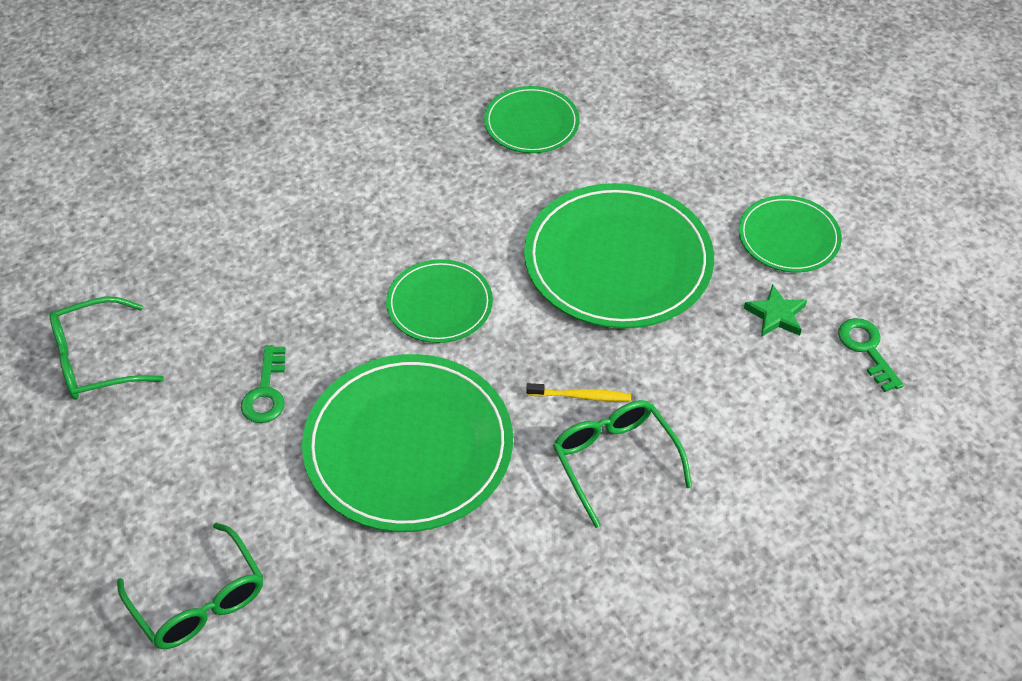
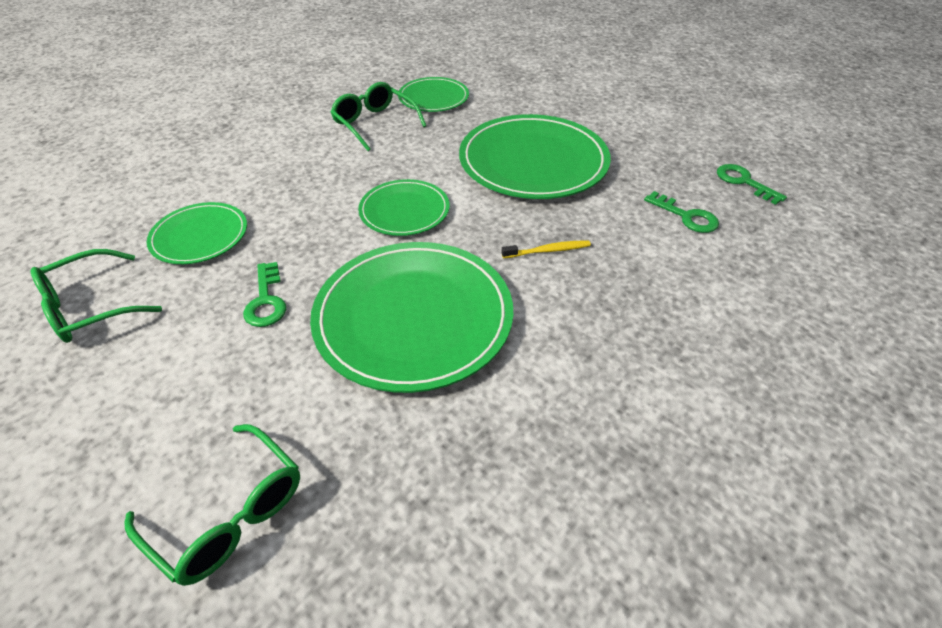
camera: 15 degrees left, 5 degrees down
green glasses [553,400,692,528] -> green glasses moved to [331,82,426,151]
green plate [739,195,842,273] -> green plate moved to [147,202,247,264]
green star [744,284,807,337] -> none
none -> green key [644,191,719,233]

